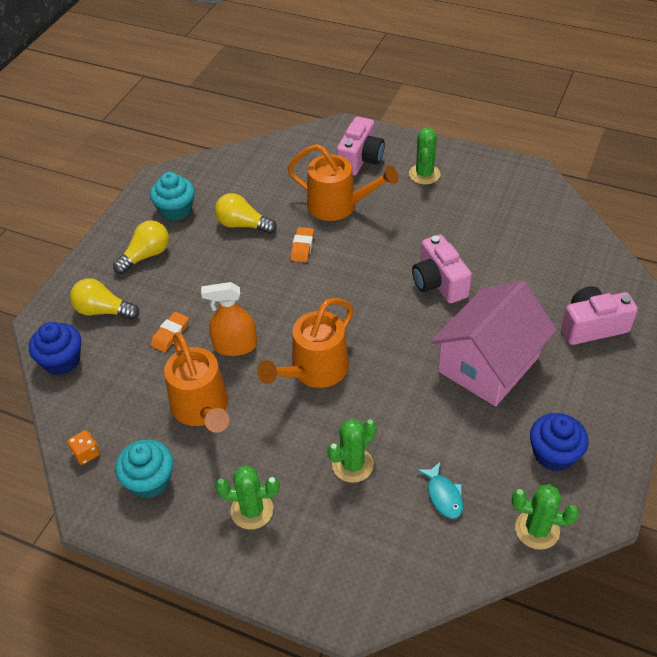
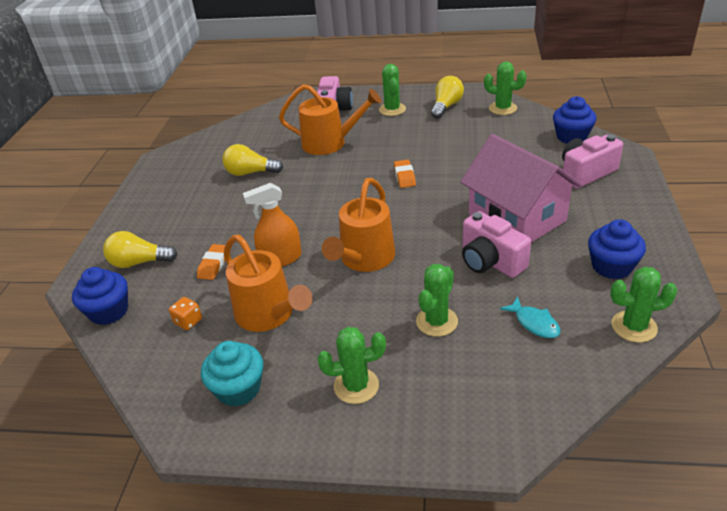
camera: 15 degrees left, 10 degrees down
orange dice [67,430,100,465] -> orange dice moved to [169,297,202,330]
yellow light bulb [113,220,169,274] -> yellow light bulb moved to [431,76,464,119]
turquoise cupcake [150,172,195,221] -> none
orange eraser [290,227,314,262] -> orange eraser moved to [394,160,416,188]
pink camera [412,234,472,303] -> pink camera moved to [462,211,531,278]
pink house [430,281,557,406] -> pink house turned 60 degrees counterclockwise [460,134,582,242]
none -> green cactus [484,61,527,115]
none -> blue cupcake [553,96,596,144]

